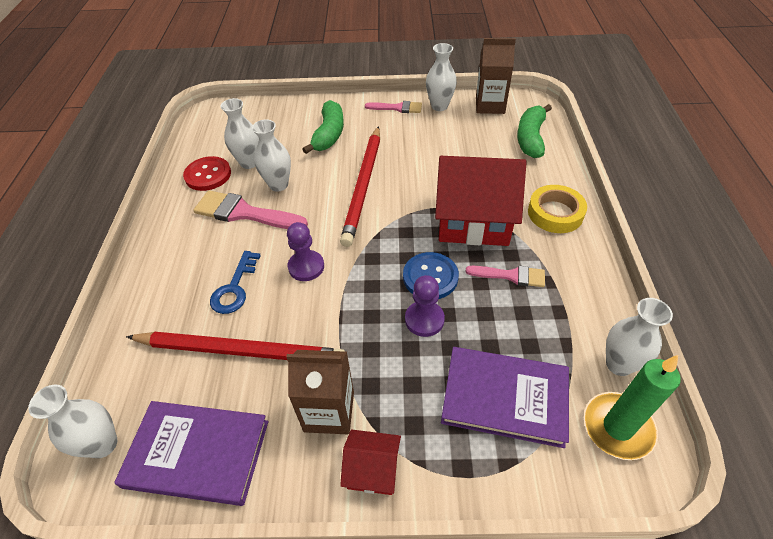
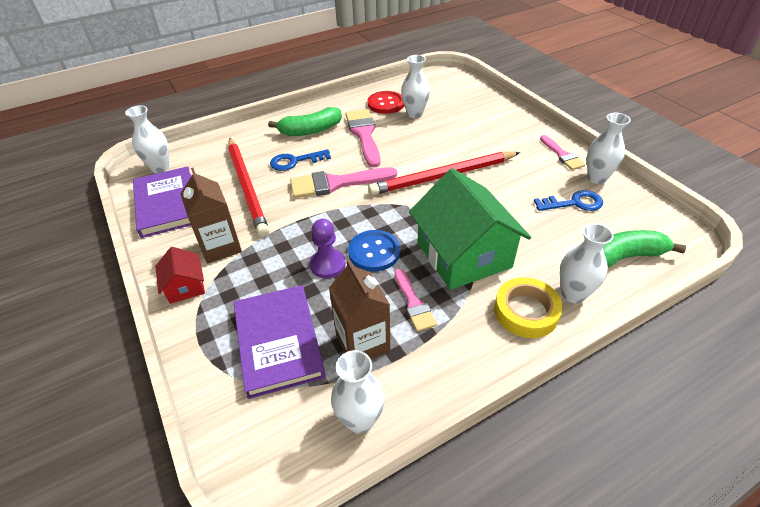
camera: 60 degrees right, 5 degrees down
white vase [252,119,291,192] -> white vase moved to [560,223,614,303]
purple pawn [287,222,324,281] -> pink brush [290,167,397,198]
green banana [302,100,344,154] -> green banana moved to [268,107,342,136]
red house [435,156,527,246] -> green house [409,168,531,290]
brown carton [476,38,516,114] -> brown carton moved to [329,259,390,359]
green candle [584,355,681,460] -> none
none -> blue key [534,190,603,211]

